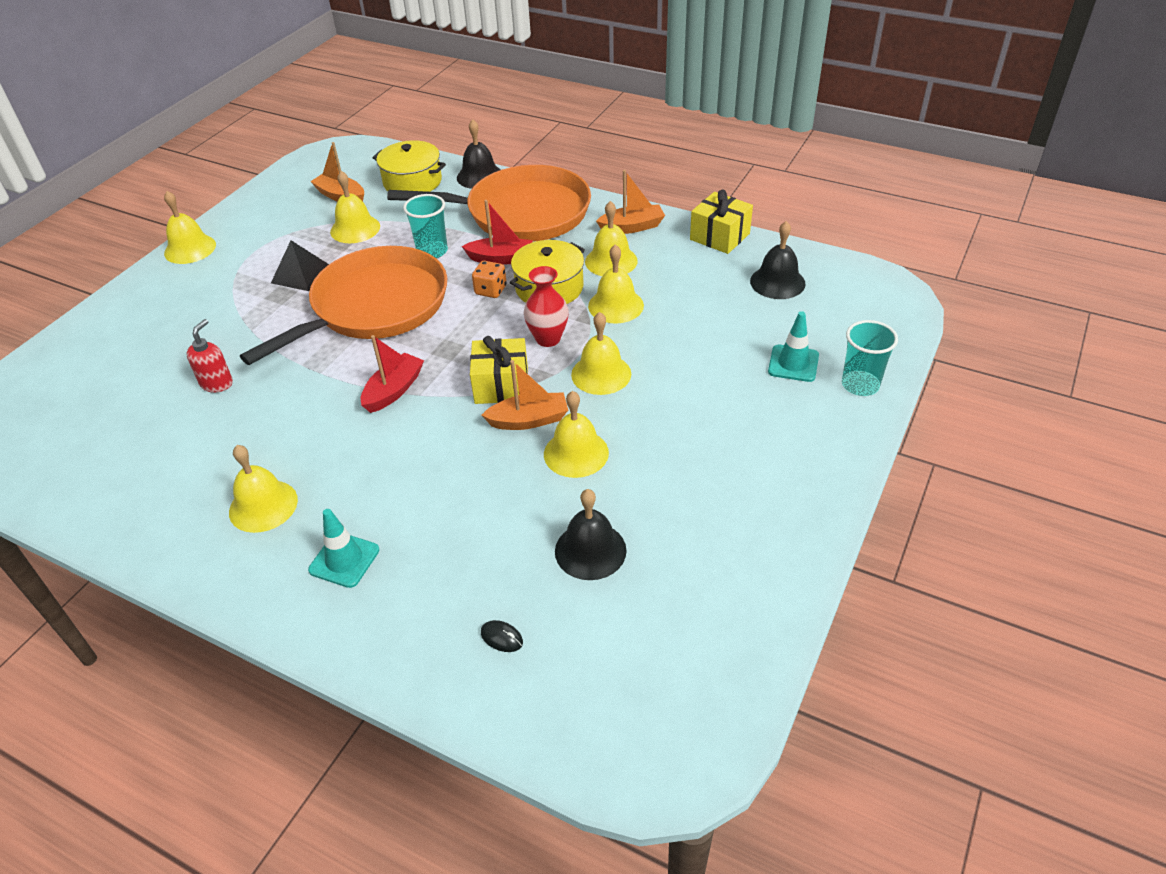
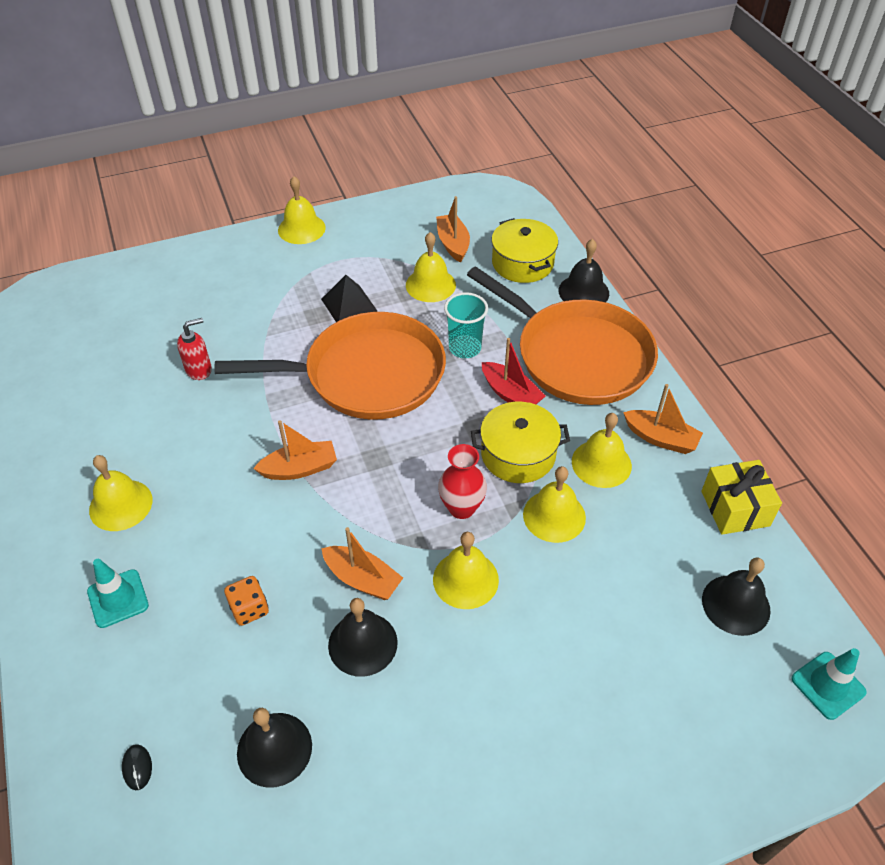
camera: 40 degrees right, 5 degrees up
red boat [361,335,424,413] -> orange boat [253,420,337,480]
yellow gift [470,336,528,404] -> none
orange dice [472,261,507,298] -> orange dice moved to [224,576,269,626]
yellow bell [544,391,609,478] -> black bell [328,598,398,677]
turquoise traffic cone [768,311,819,382] -> turquoise traffic cone moved to [791,648,866,720]
turquoise cup [842,320,898,396] -> none

